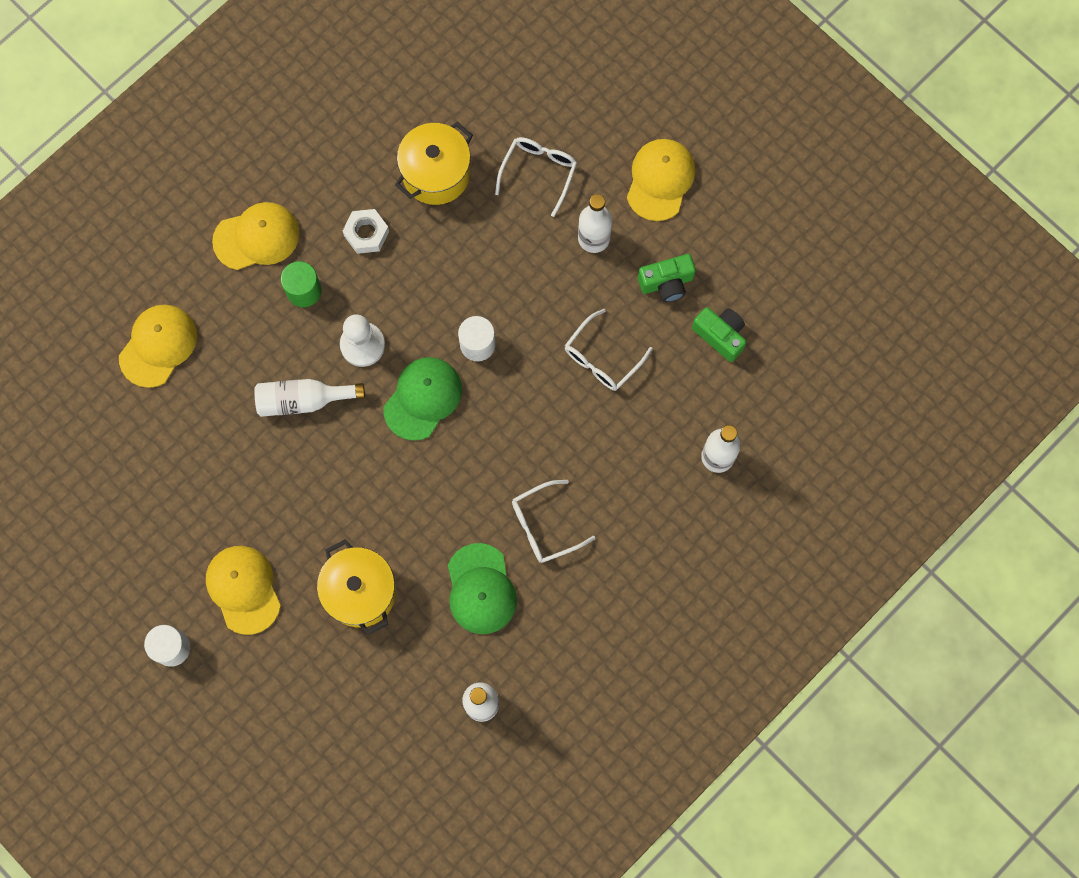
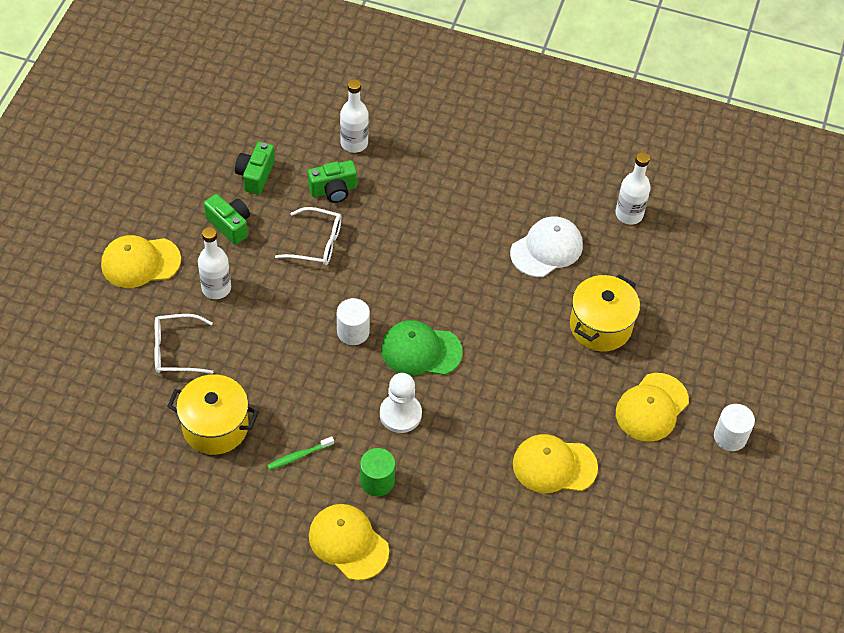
camera: 120 degrees left, 20 degrees down
yellow cap [119,305,197,388] -> yellow cap moved to [513,434,598,493]
white bottle [254,379,365,417] -> none
white nut [343,209,389,254] -> green toothbrush [267,436,334,470]
green cap [448,543,517,634] -> white cap [510,216,583,277]
white glasses [512,480,596,563] -> none
none -> green camera [308,160,357,203]

